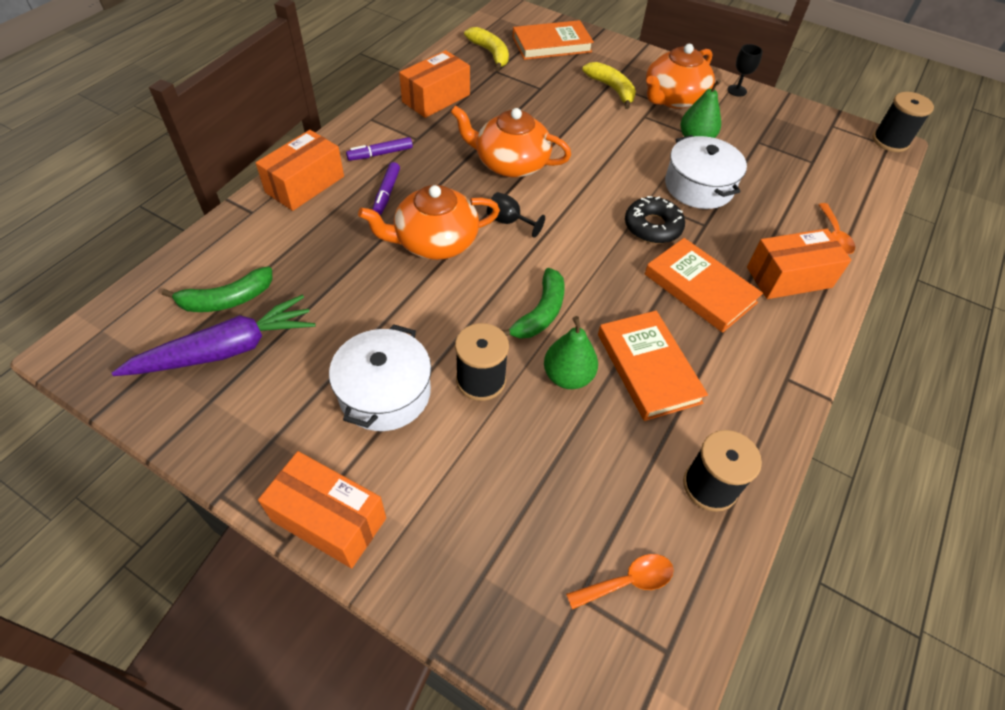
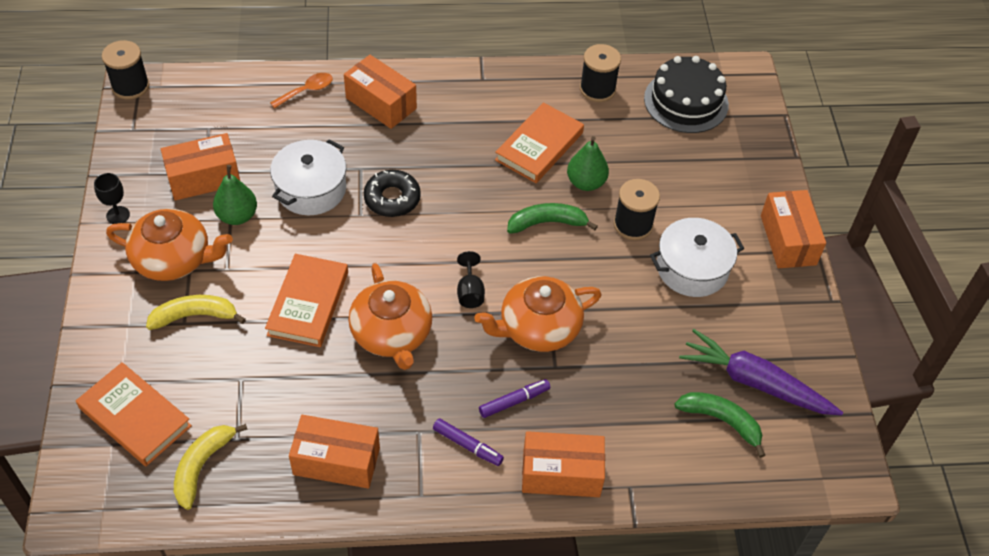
camera: 125 degrees left, 0 degrees up
orange teapot [358,185,500,260] -> orange teapot turned 120 degrees clockwise [475,276,602,352]
orange spoon [566,554,674,609] -> black cake [644,56,729,133]
yellow banana [582,62,636,109] -> yellow banana turned 60 degrees clockwise [146,295,246,330]
orange book [645,238,763,333] -> orange book moved to [265,254,348,347]
none -> orange box [161,133,240,201]

